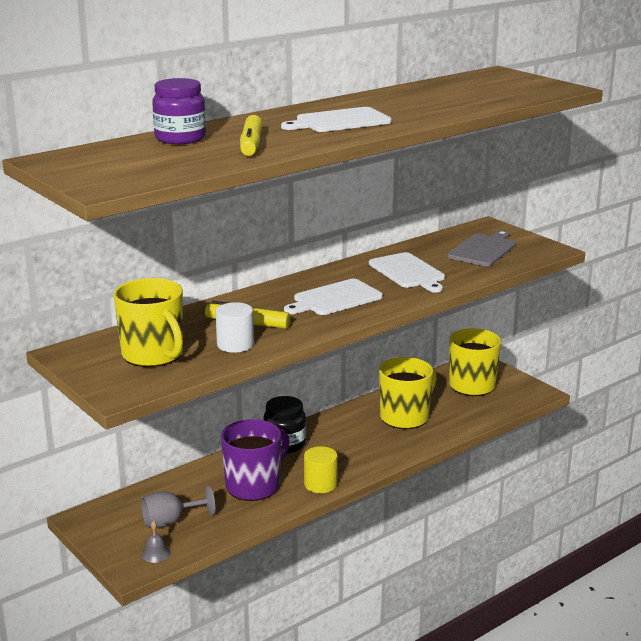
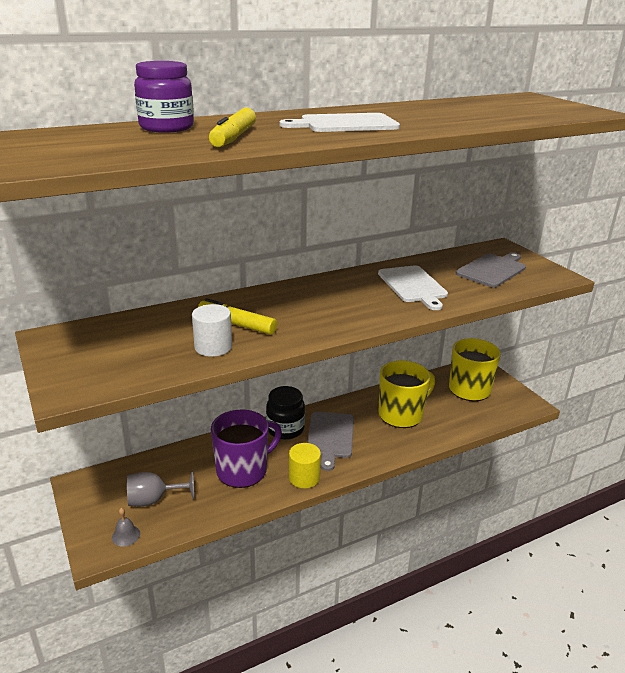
camera: 10 degrees right, 5 degrees up
yellow mug [113,278,183,367] -> none
white cutting board [284,279,383,315] -> none
none -> grey cutting board [307,412,354,471]

